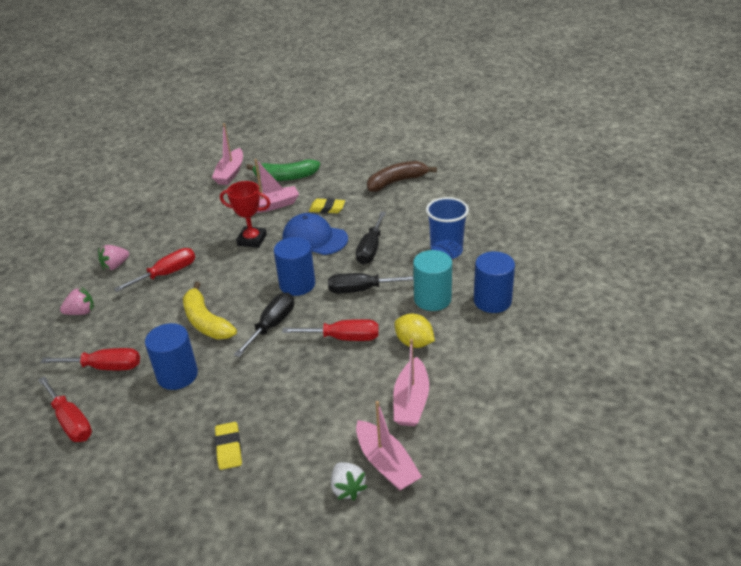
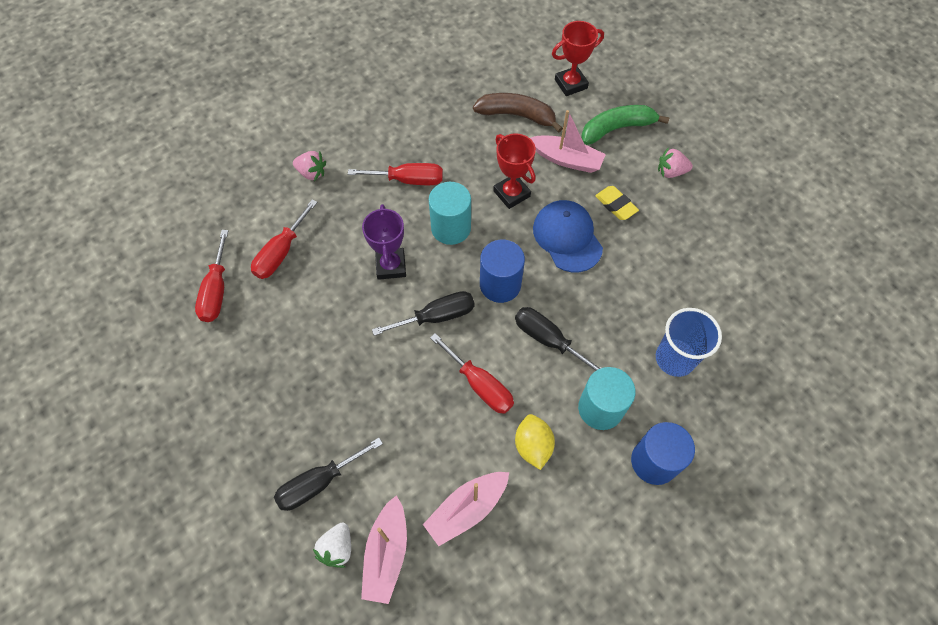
camera: 40 degrees right, 25 degrees up
red screwdriver [41,348,140,370] -> red screwdriver turned 75 degrees clockwise [251,199,318,279]
pink strawberry [98,245,129,270] -> pink strawberry moved to [658,148,693,178]
blue cylinder [145,323,198,390] -> none
yellow banana [183,282,237,339] -> purple trophy [362,204,406,280]
pink boat [212,123,243,185] -> red trophy [552,21,604,96]
yellow eraser [215,422,242,470] -> none
green banana [246,159,320,181] -> green banana turned 120 degrees clockwise [581,105,670,145]
black screwdriver [356,212,386,264] -> black screwdriver moved to [274,438,383,511]
brown banana [367,161,437,192] -> brown banana moved to [473,93,563,132]
none -> turquoise cylinder [429,182,471,245]

